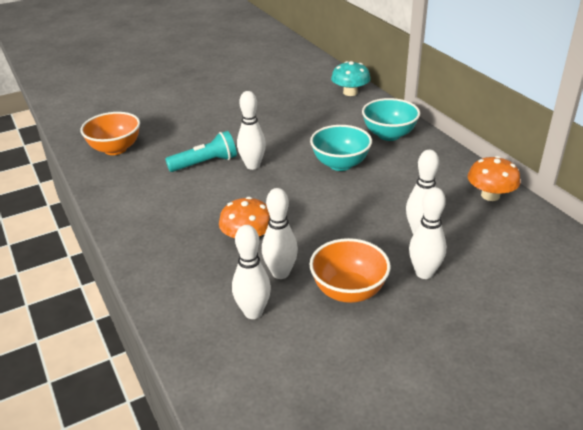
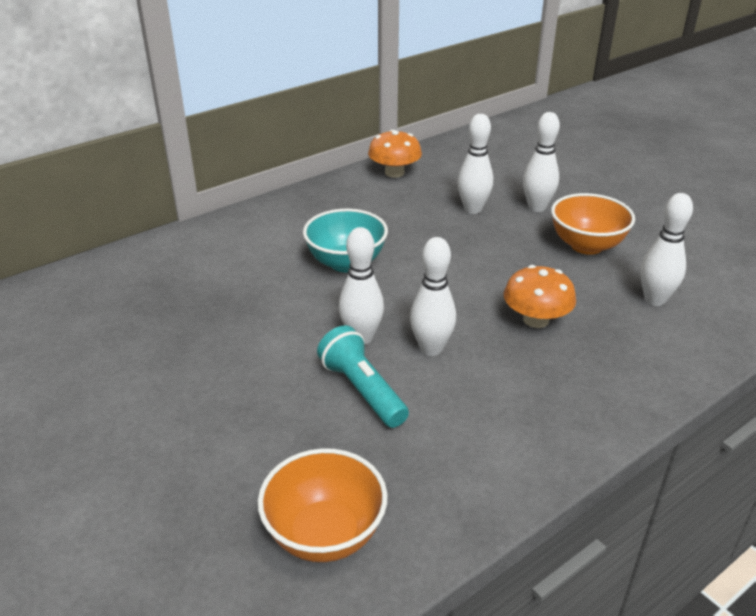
camera: 100 degrees left, 0 degrees up
white bowling pin [262,188,298,279] -> white bowling pin moved to [410,237,456,356]
turquoise mushroom [331,61,371,96] -> none
turquoise bowl [362,98,420,141] -> none

